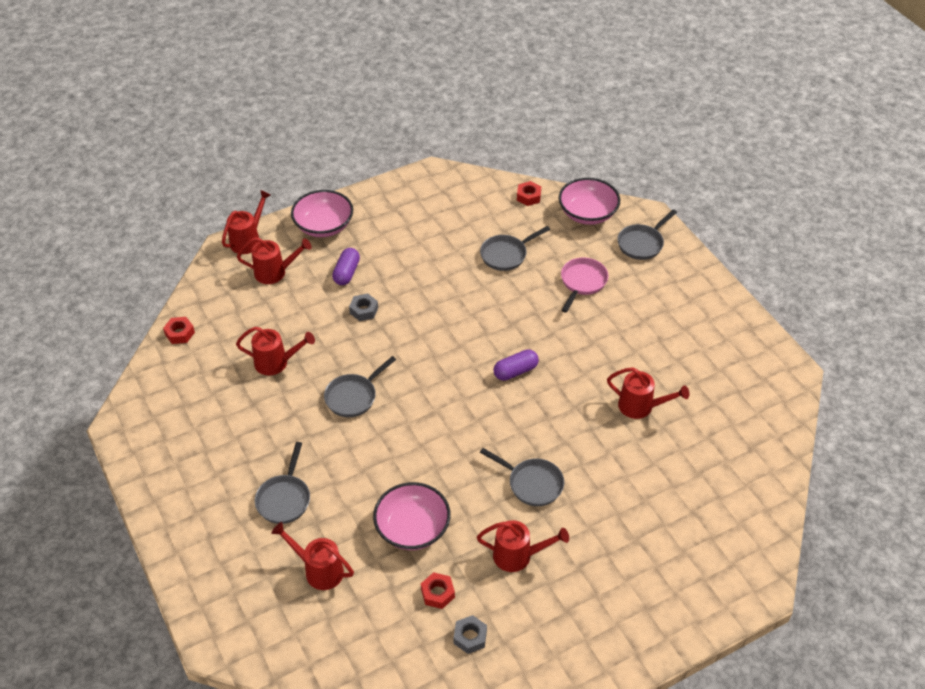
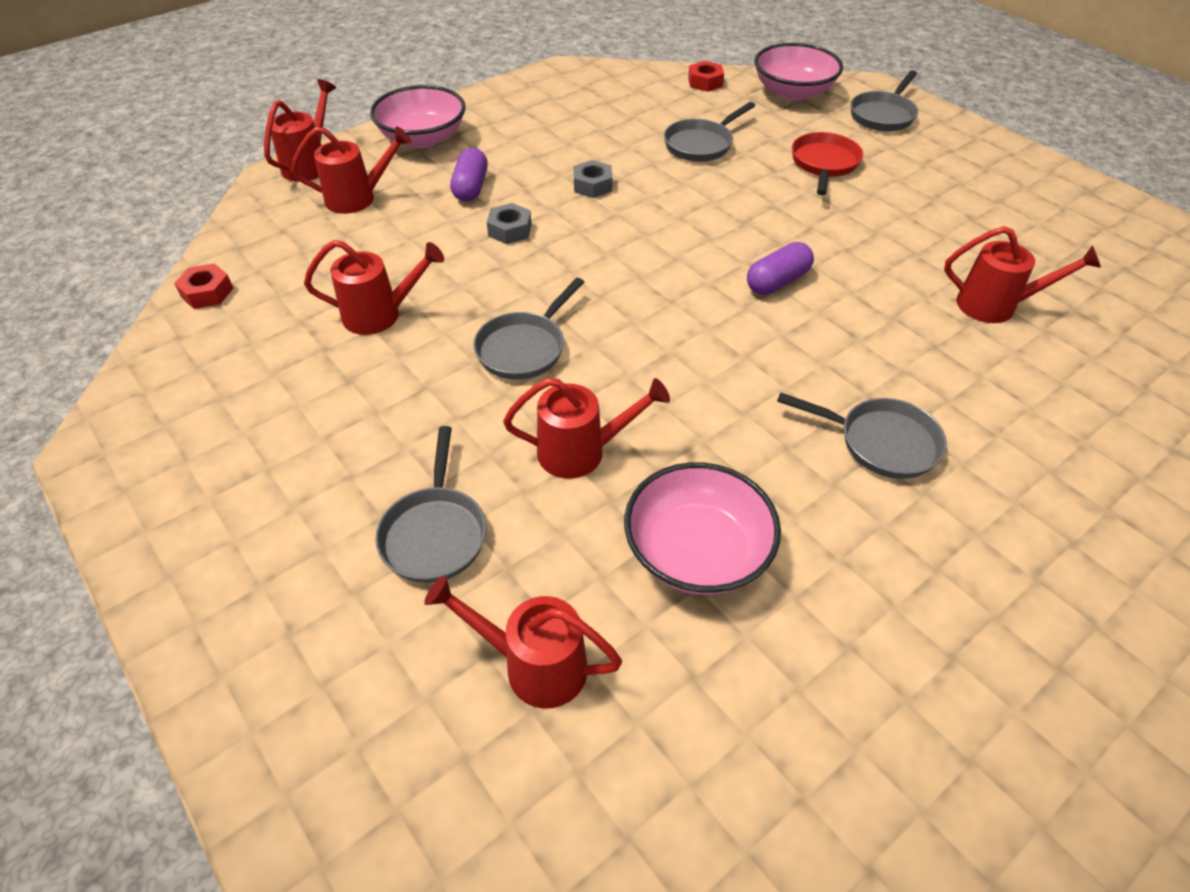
camera: 10 degrees left, 0 degrees up
red nut [421,572,455,609] -> none
grey nut [454,615,487,654] -> grey nut moved to [573,160,613,198]
red watering can [477,520,569,572] -> red watering can moved to [503,378,670,479]
pink pan [561,258,608,313] -> red pan [792,132,863,195]

